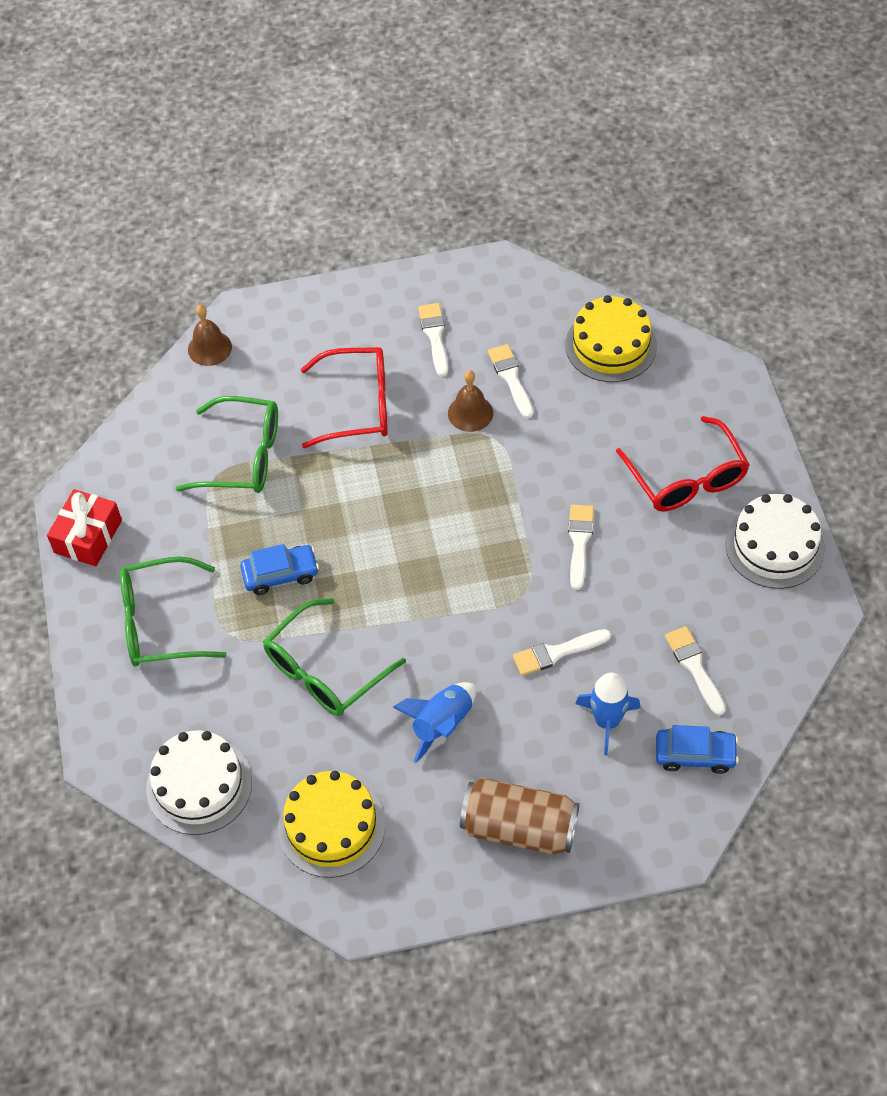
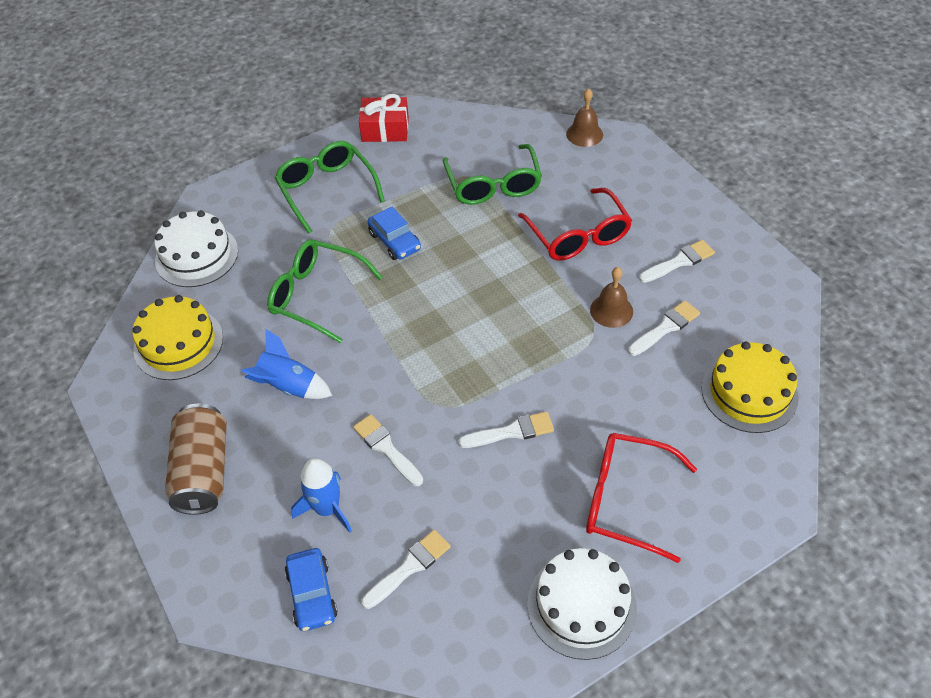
camera: 70 degrees right, 5 degrees down
red glasses [616,416,750,512] -> red glasses turned 60 degrees clockwise [586,433,697,563]

